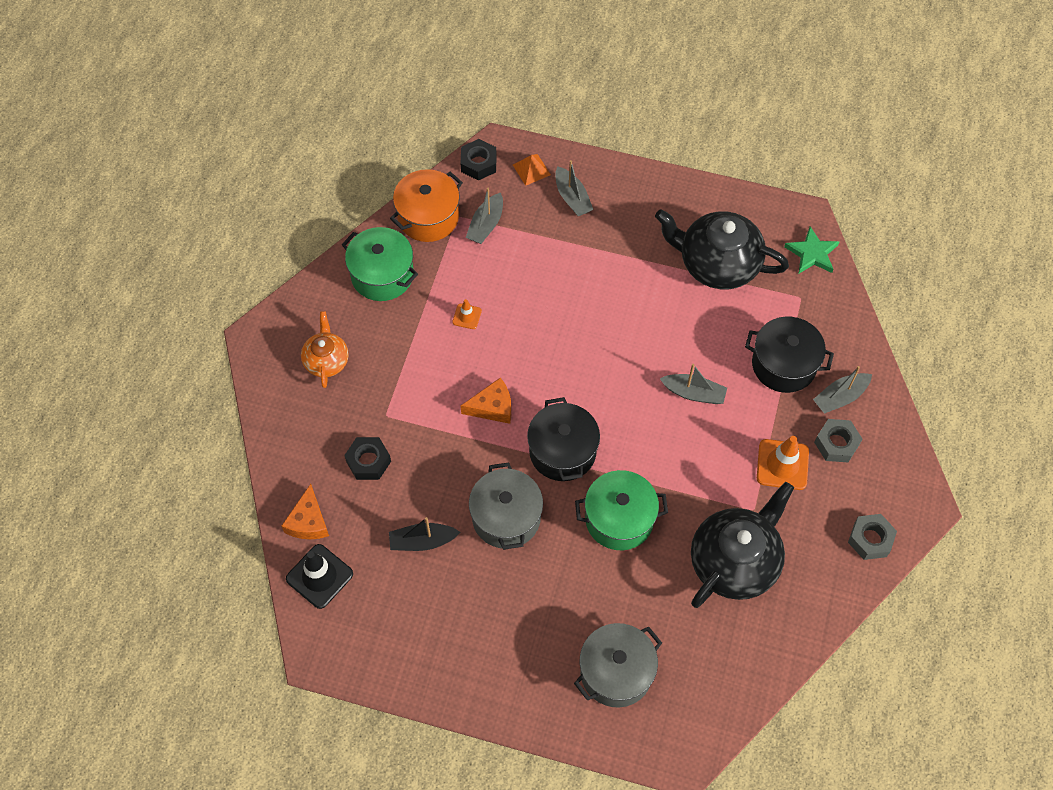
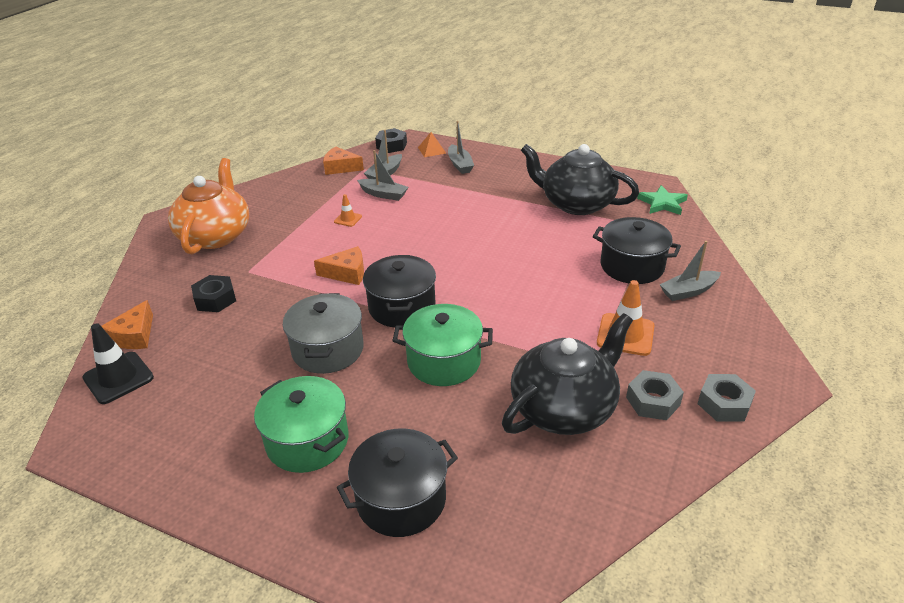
camera: 10 degrees right, 25 degrees down
orange teapot [301,311,349,388] -> orange teapot [168,158,249,254], size x1.82
green pot [342,227,418,301] -> green pot moved to [254,376,349,473]
black boat [389,517,460,551] -> none
orange pot [390,169,463,242] -> orange cheese [323,147,364,175]
grey pot [574,623,662,707] -> black pot [337,428,458,537]
grey boat [660,364,727,404] -> grey boat moved to [357,150,408,201]
grey nut [814,419,862,462] -> grey nut moved to [626,370,684,420]

